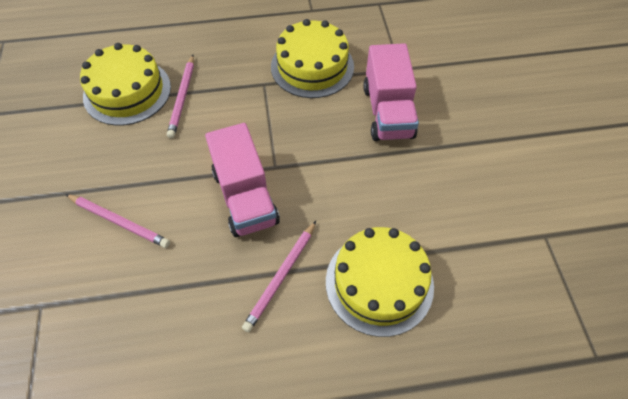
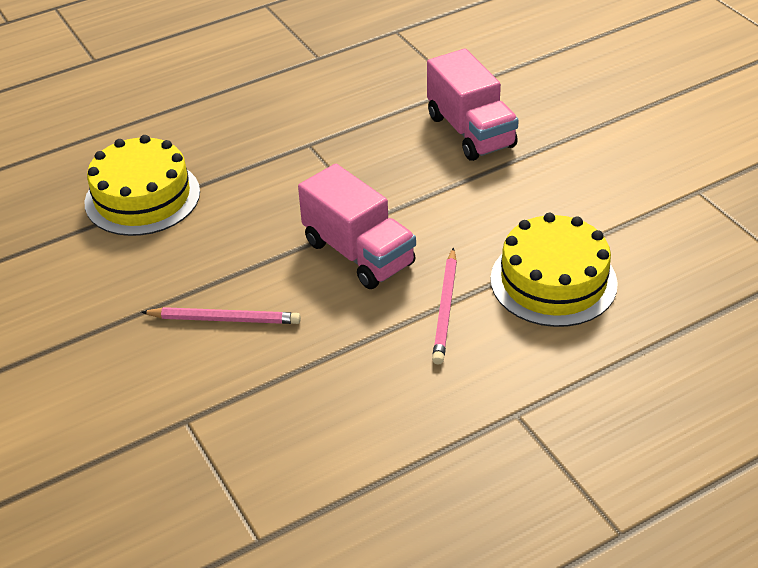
camera: 20 degrees left, 15 degrees down
pink pencil [167,55,194,138] -> none
yellow cake [271,19,354,98] -> none

